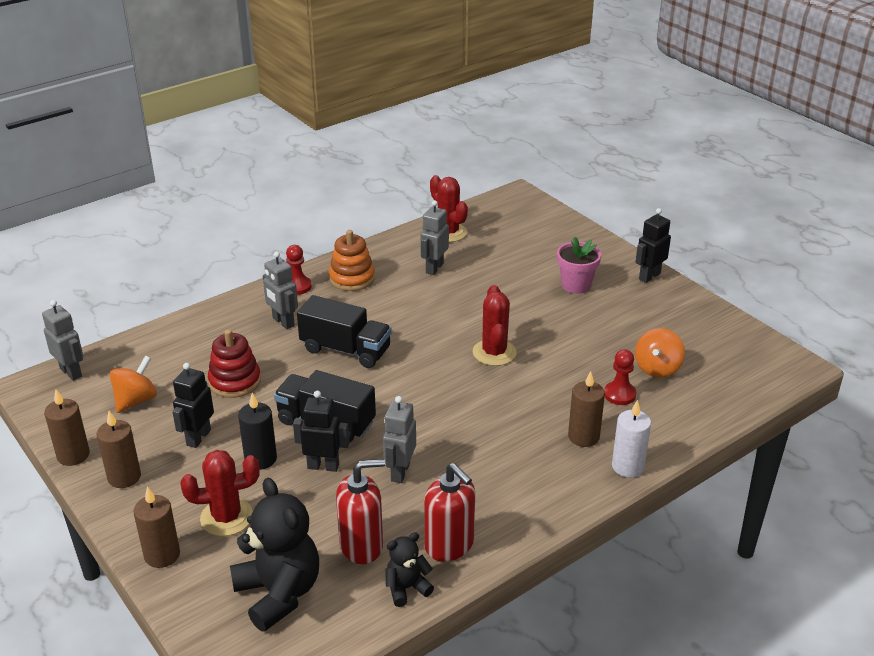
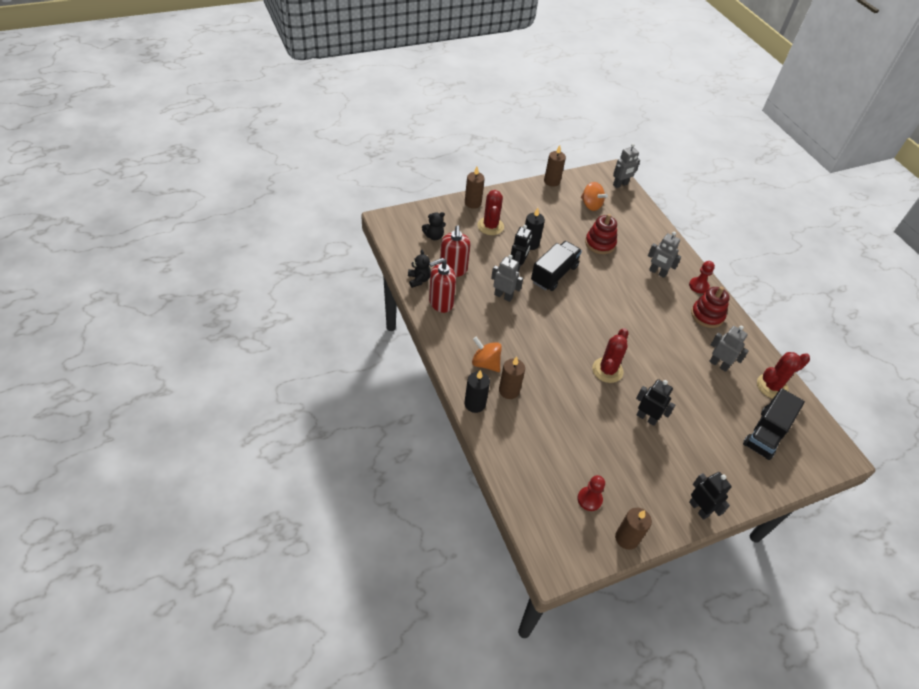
camera: 100 degrees right, 15 degrees up
brown candle [96,411,141,488] -> brown candle moved to [615,508,652,550]
black robot [172,363,214,448] -> black robot moved to [636,379,675,426]
black teddy bear [230,478,319,632] -> black teddy bear [422,212,446,240], size x0.52
grey robot [263,252,298,329] -> grey robot turned 120 degrees counterclockwise [648,231,681,278]
black truck [297,295,392,368] -> black truck moved to [743,388,805,460]
orange stacking toy [329,230,375,291] -> red stacking toy [691,287,730,328]
red cactus [473,285,517,366] -> red cactus turned 75 degrees counterclockwise [592,328,628,383]
pink flower pot [557,237,601,294] -> none
red pawn [604,349,636,405] -> red pawn moved to [577,475,605,511]
white candle [612,400,651,477] -> black candle [465,370,490,413]
orange spinning top [635,328,685,378] -> orange spinning top moved to [472,337,502,372]

